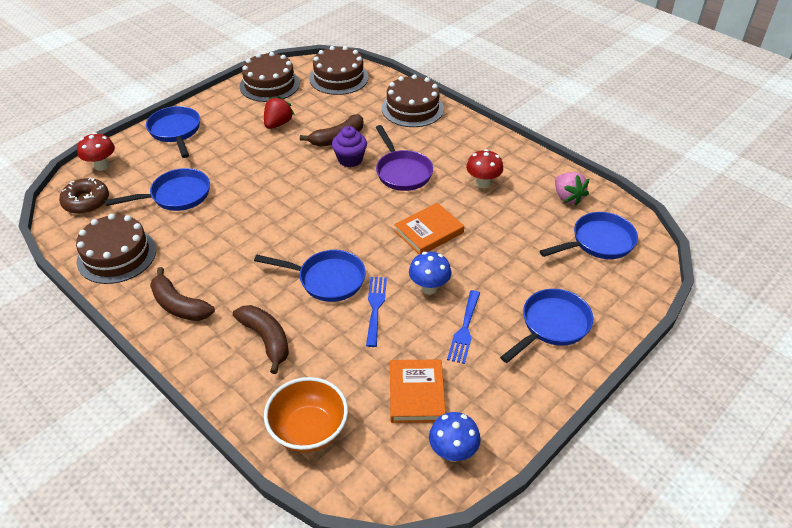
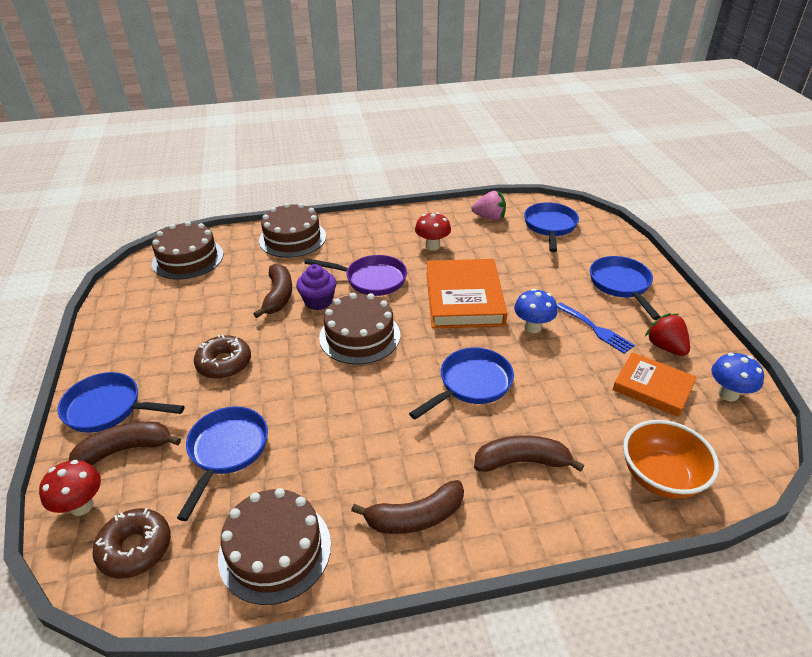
camera: 55 degrees left, 5 degrees down
brown cake [239,52,300,102] -> brown cake moved to [319,293,400,365]
red strawberry [264,96,294,129] -> red strawberry moved to [645,313,690,356]
blue fork [366,277,387,347] -> none
orange book [394,203,464,254] -> orange book [426,259,507,328], size x1.60
none -> brown banana [69,421,181,465]
none -> brown donut [194,334,251,379]

